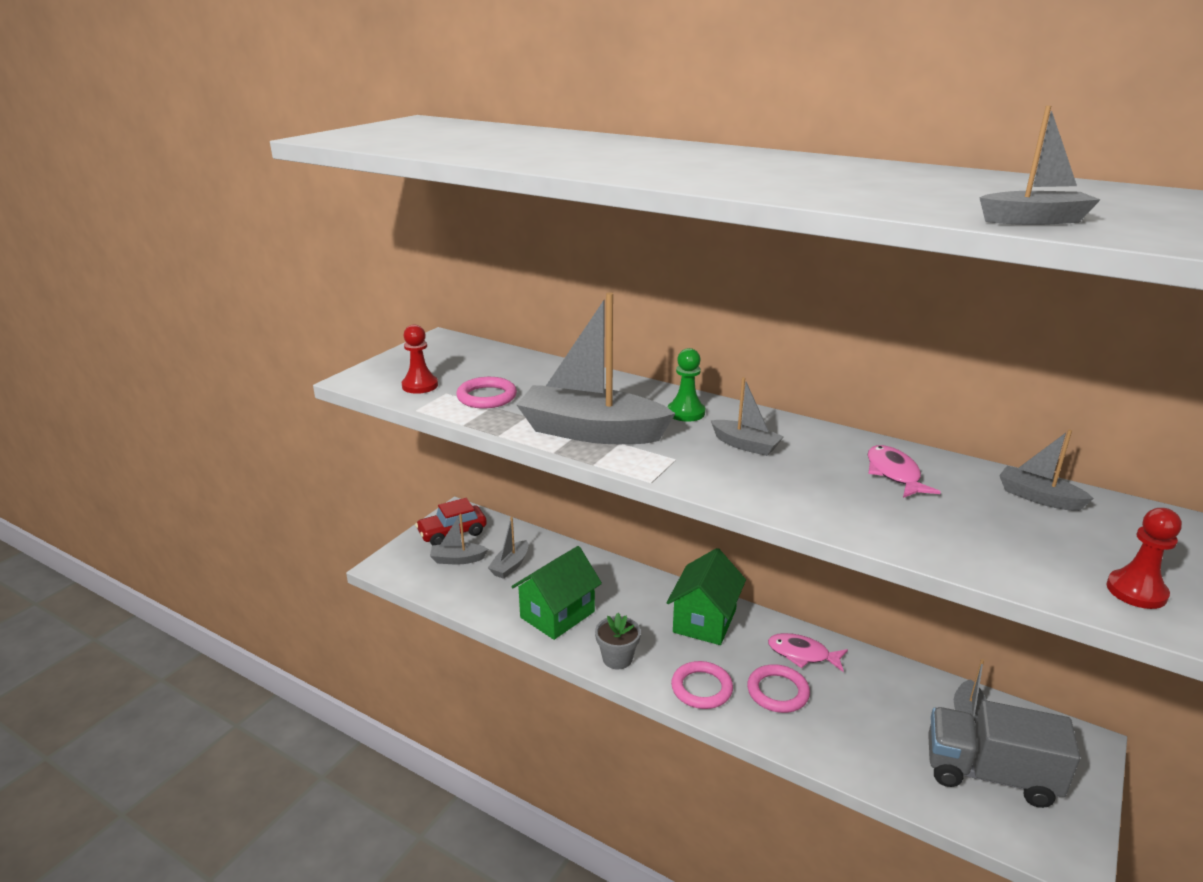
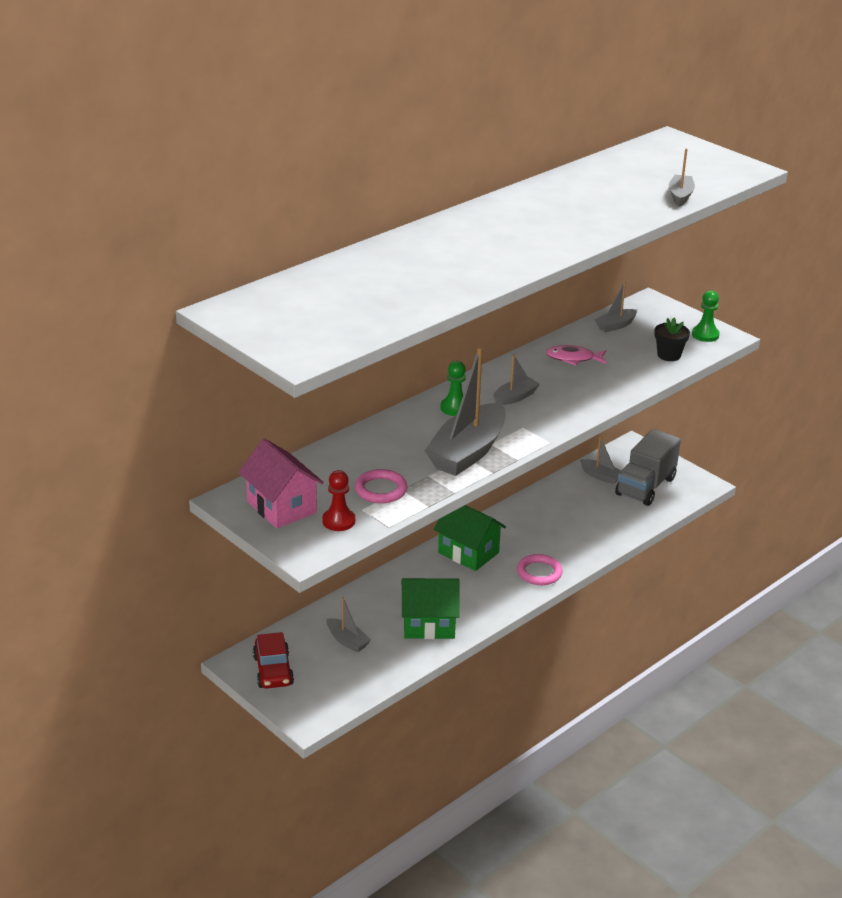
camera: 75 degrees left, 5 degrees up
grey boat [430,514,488,564] -> none
green house [511,546,602,640] -> green house turned 60 degrees counterclockwise [401,578,460,639]
grey flower pot [595,613,641,669] -> none
pink ring [747,664,810,713] -> none
pink fish [768,633,848,672] -> none
red pawn [1107,508,1182,609] -> green pawn [692,290,720,342]
none -> pink house [239,438,324,528]
none -> black flower pot [654,318,690,361]

